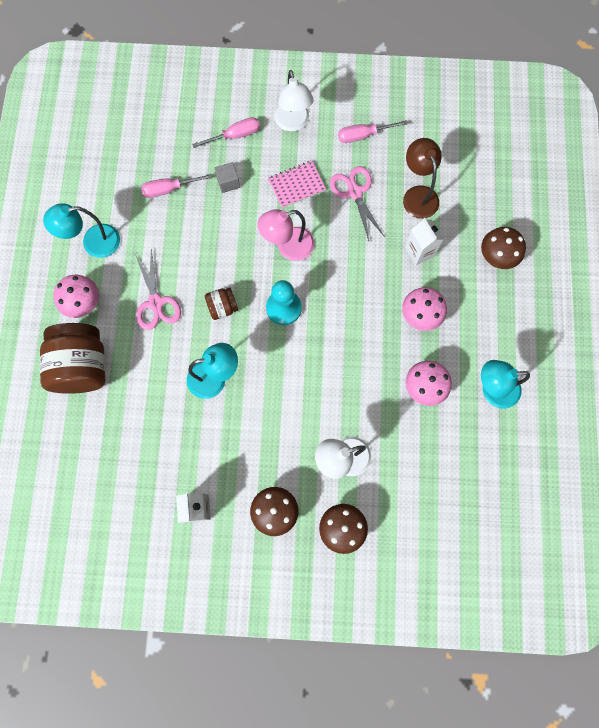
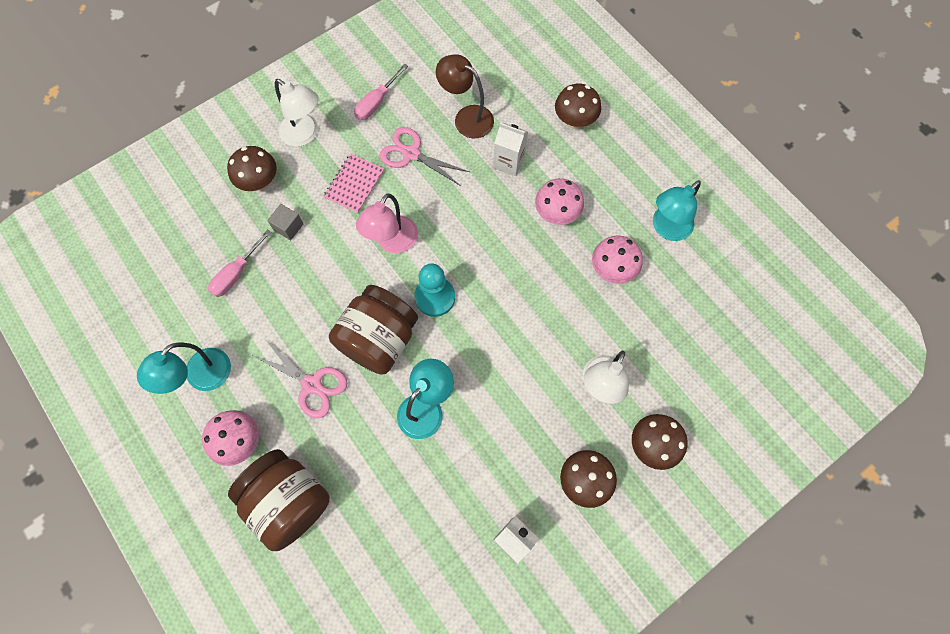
camera: 40 degrees left, 5 degrees down
pink screwdriver [192,117,260,148] -> brown mushroom [227,146,277,191]
brown jar [205,288,238,320] -> brown jar [329,285,418,375], size x2.08

